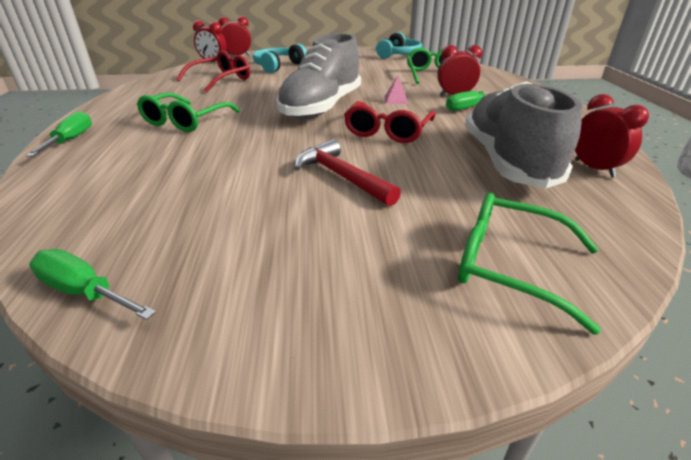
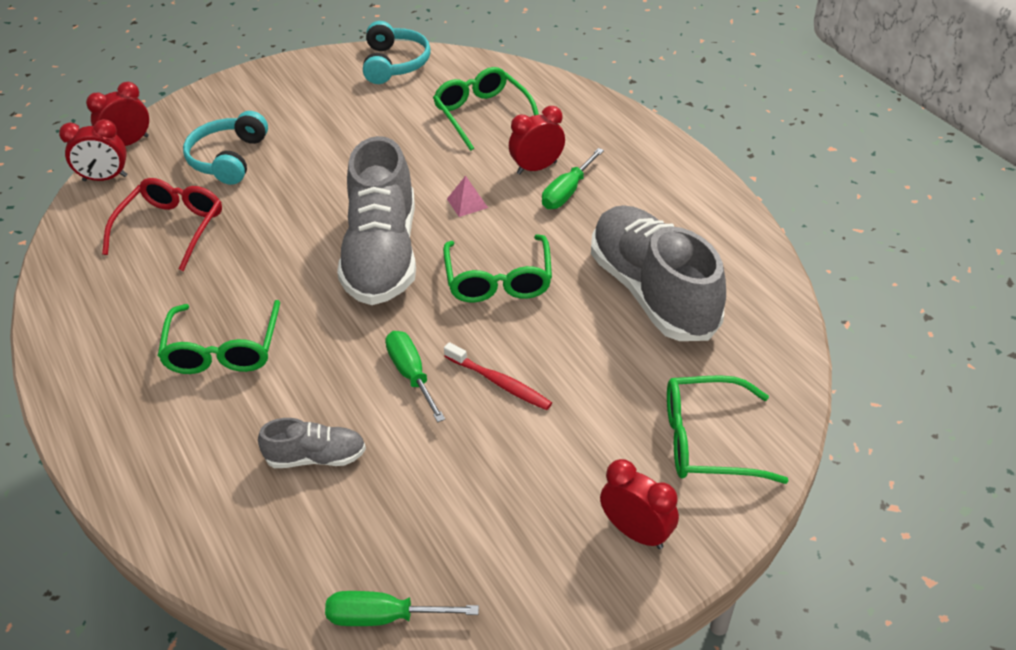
camera: 25 degrees left, 10 degrees up
green screwdriver [26,111,92,157] -> green screwdriver moved to [385,331,445,422]
red hammer [294,139,401,206] -> red toothbrush [444,342,552,410]
red glasses [344,101,436,143] -> green glasses [443,234,552,302]
red clock [575,94,649,177] -> red clock moved to [600,459,679,549]
none -> grey shoe [258,418,366,468]

